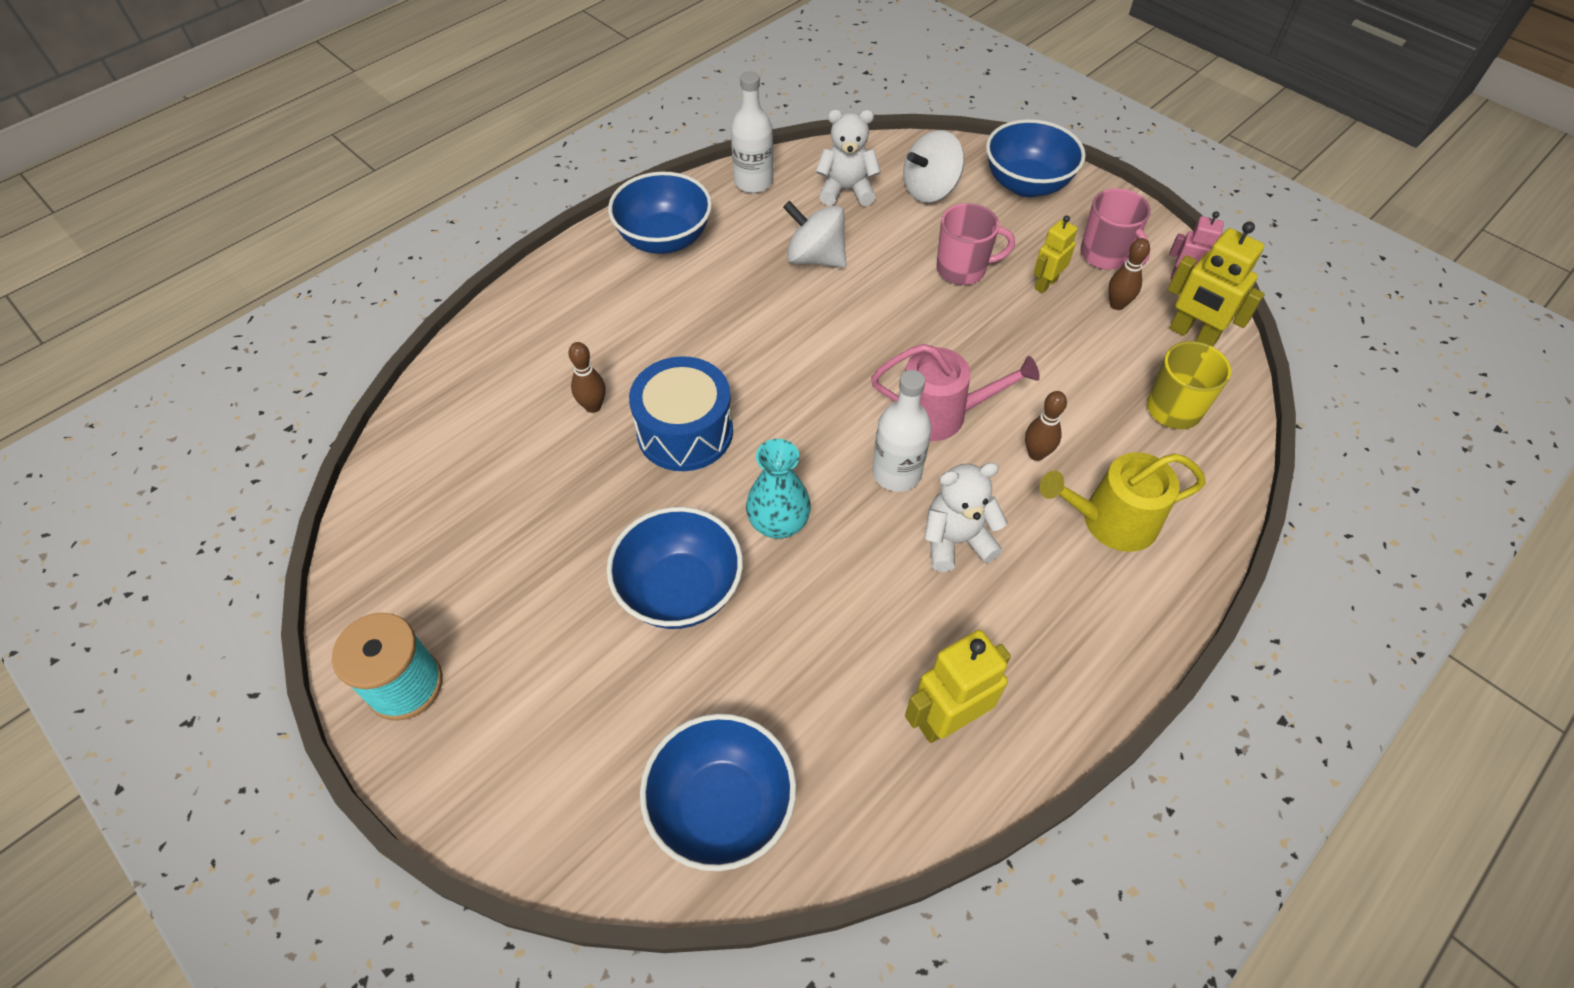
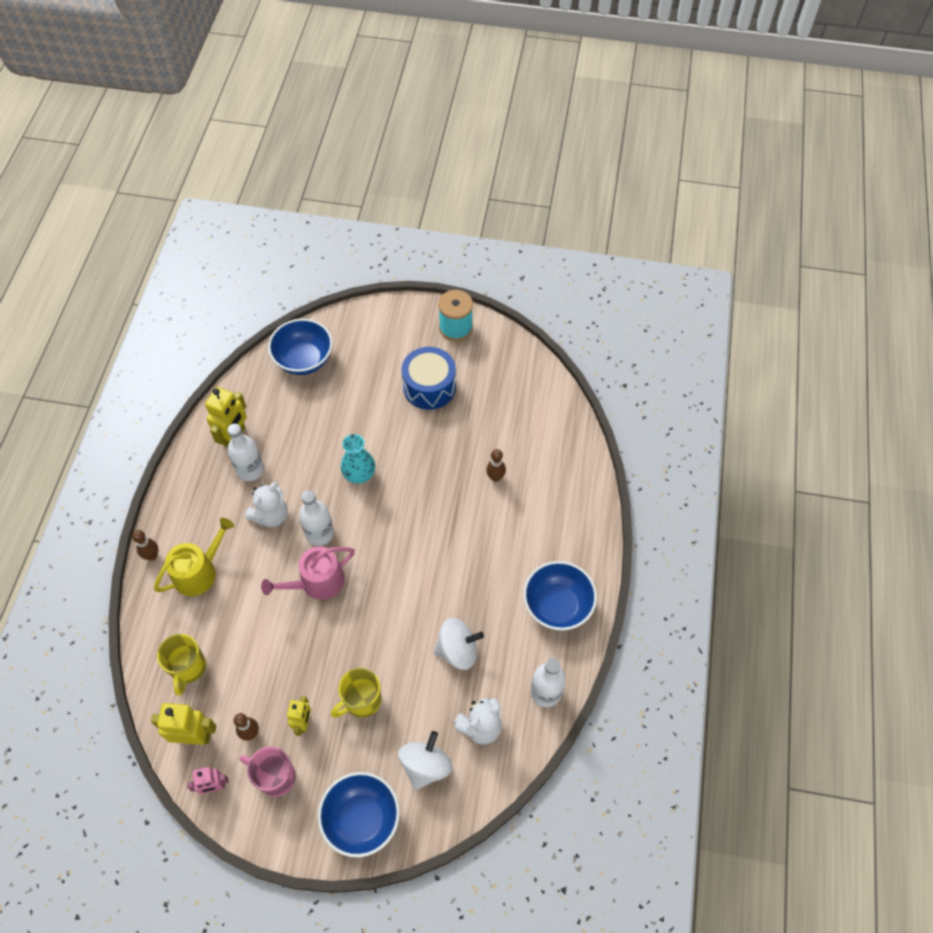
camera: 145 degrees right, 5 degrees up
blue bowl [607,507,743,629] -> none
blue drum [629,356,733,471] -> blue drum moved to [401,347,456,410]
pink mug [937,203,1015,285] -> yellow mug [331,668,381,718]
brown bowling pin [1025,391,1067,461] -> brown bowling pin moved to [132,530,158,561]
none -> white bottle [227,424,264,481]

